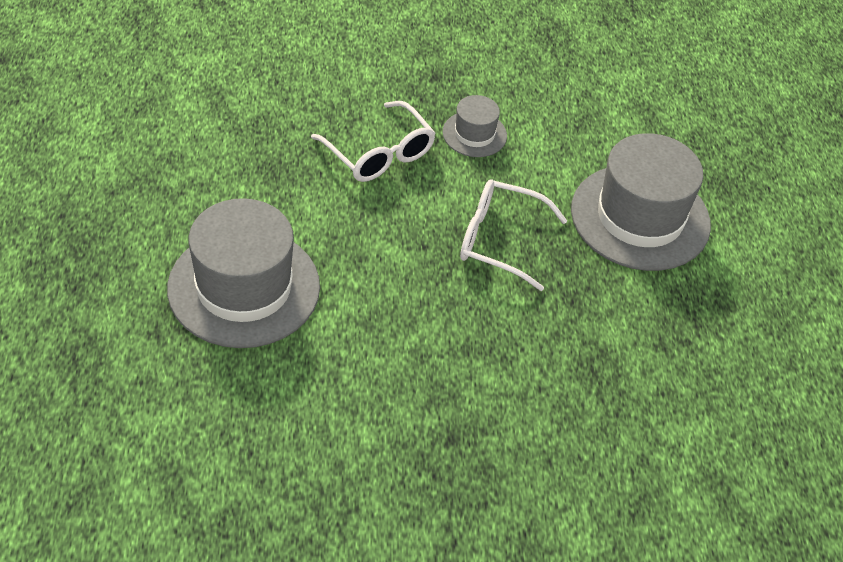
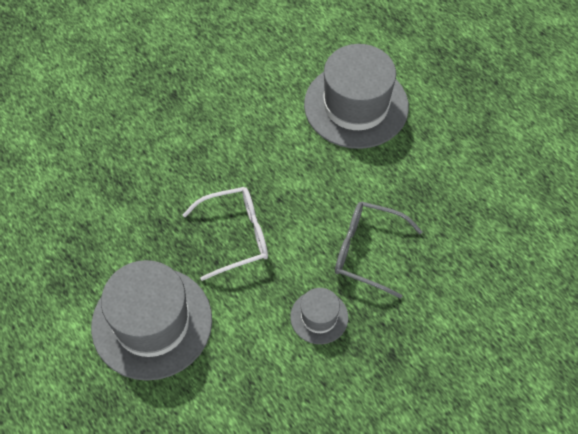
camera: 150 degrees right, 10 degrees up
white glasses [311,101,435,182] -> grey glasses [335,202,423,299]

